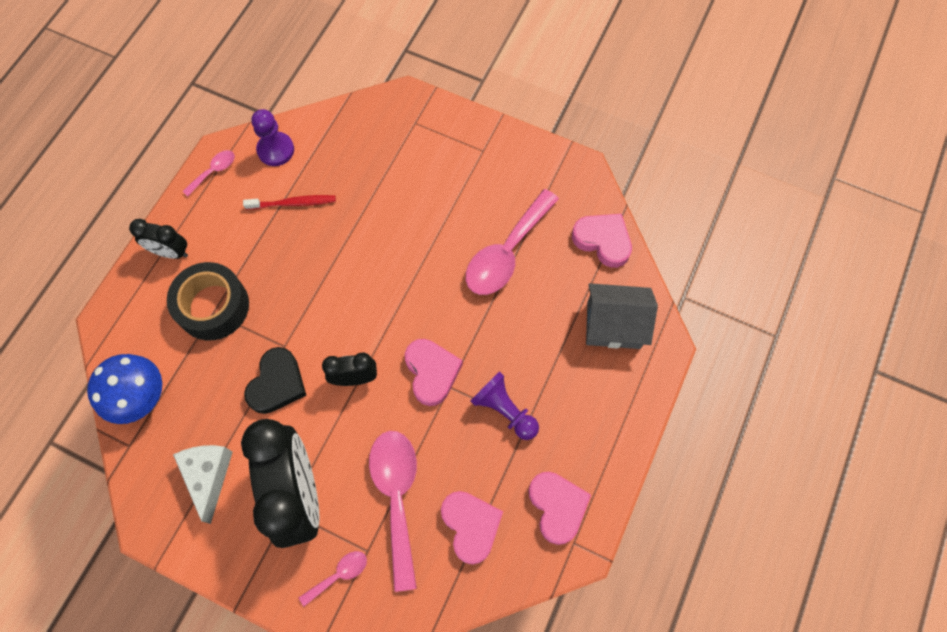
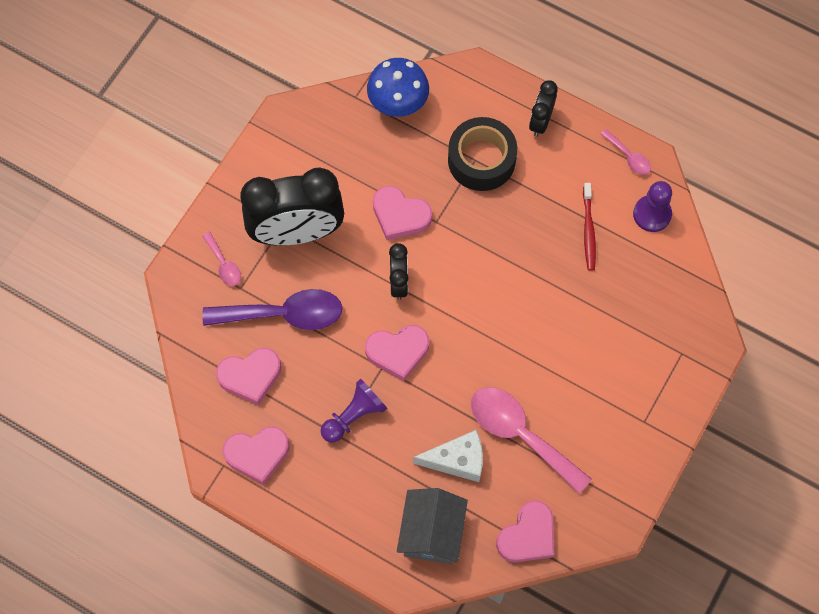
camera: 95 degrees right, 0 degrees up
white cheese [173,445,233,524] -> white cheese moved to [413,430,483,482]
black heart [244,347,306,414] -> pink heart [373,186,432,240]
pink spoon [369,431,417,592] -> purple spoon [202,289,343,330]

